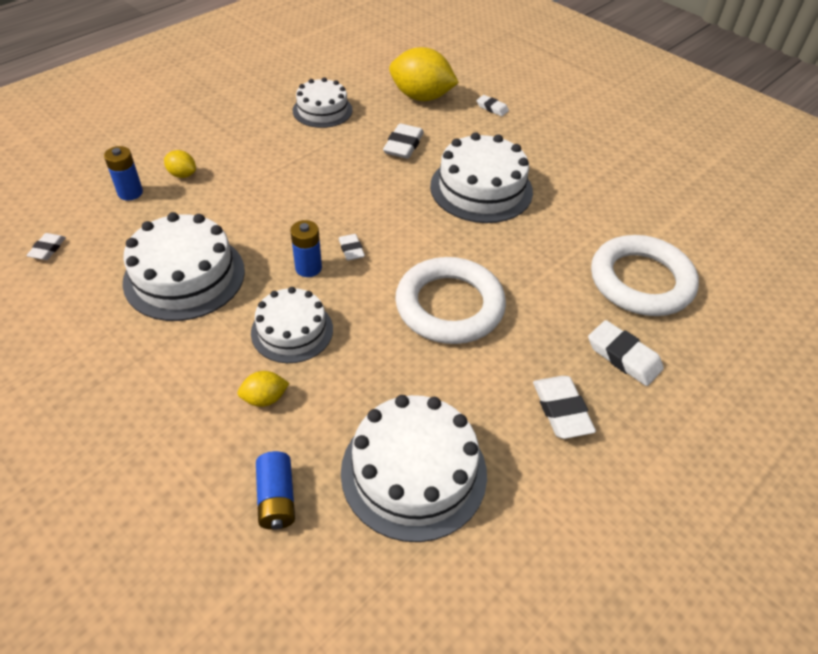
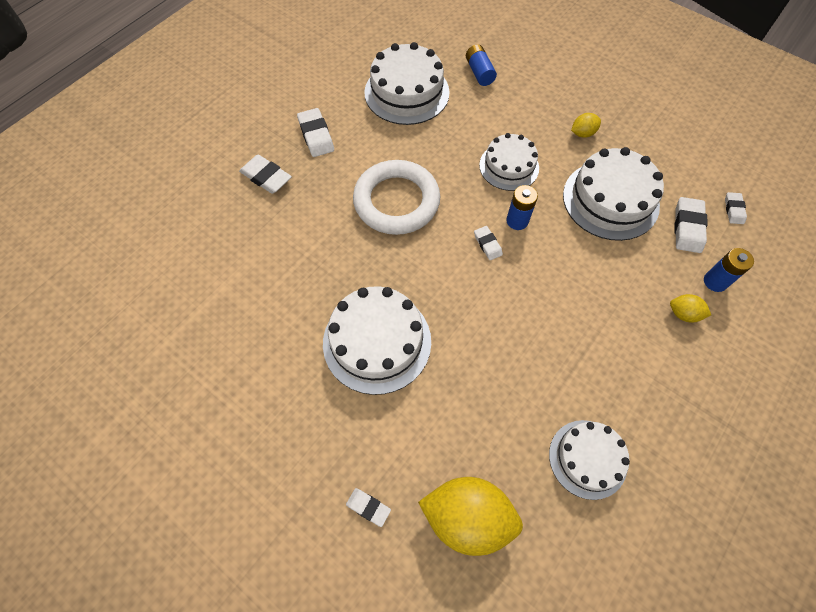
camera: 175 degrees right, 15 degrees up
yellow lemon [237,371,289,407] -> yellow lemon moved to [571,113,601,138]
white eraser [383,123,424,159] -> white eraser moved to [674,197,708,253]
white ring [591,235,699,316] -> none

